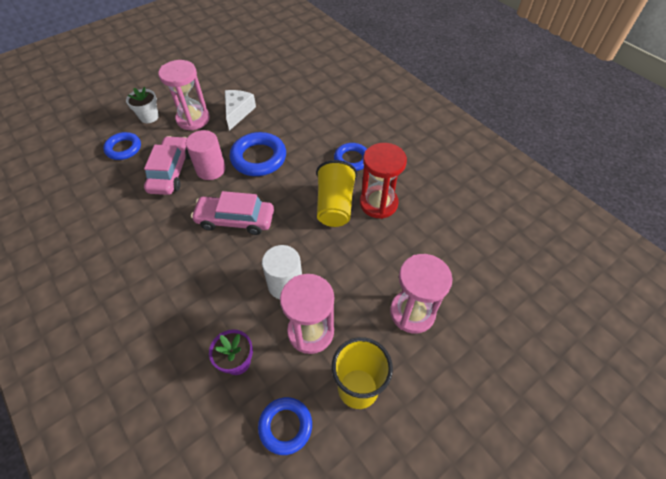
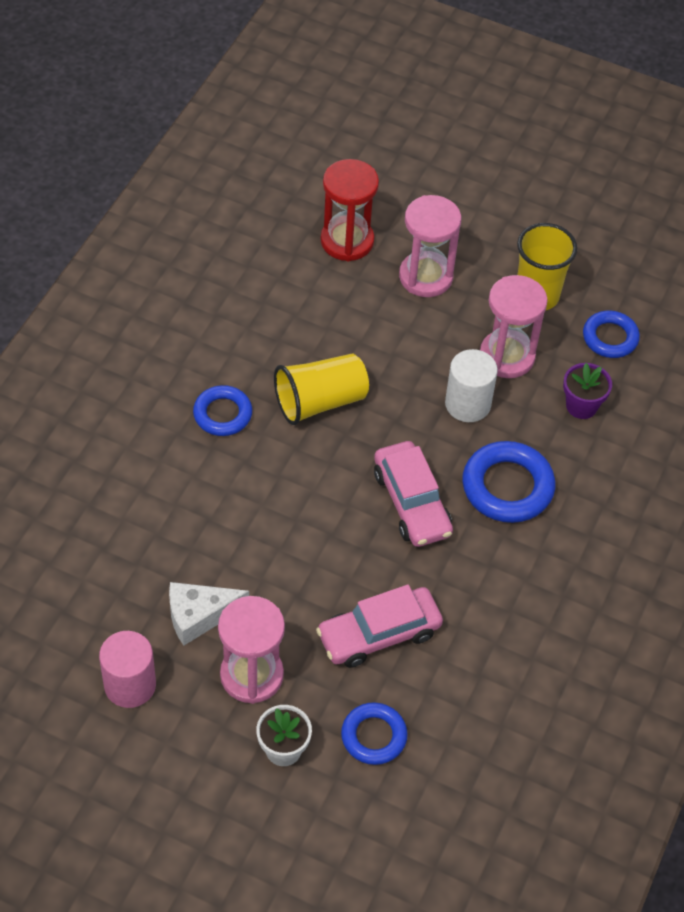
camera: 120 degrees left, 0 degrees up
pink cylinder [186,130,226,180] -> pink cylinder moved to [99,631,156,708]
blue ring [230,132,286,176] -> blue ring moved to [462,441,555,523]
red hourglass [360,143,407,219] -> red hourglass moved to [321,159,379,262]

